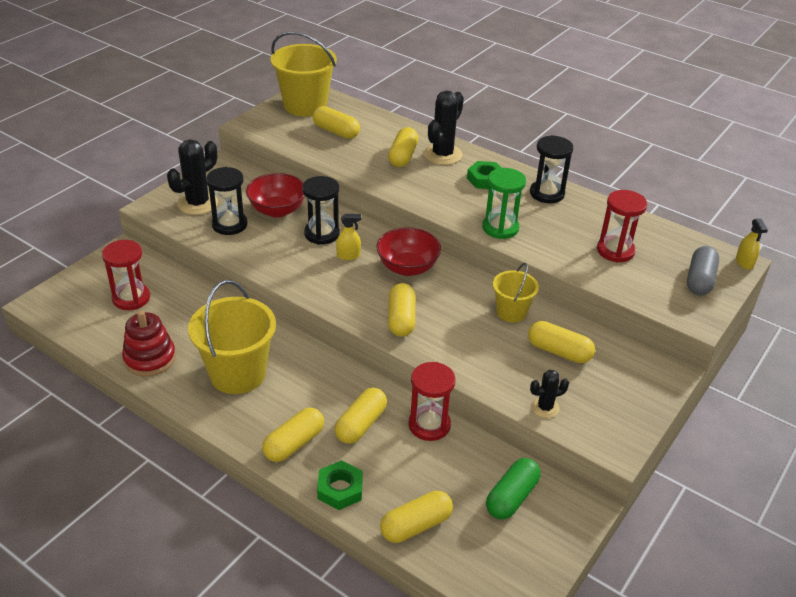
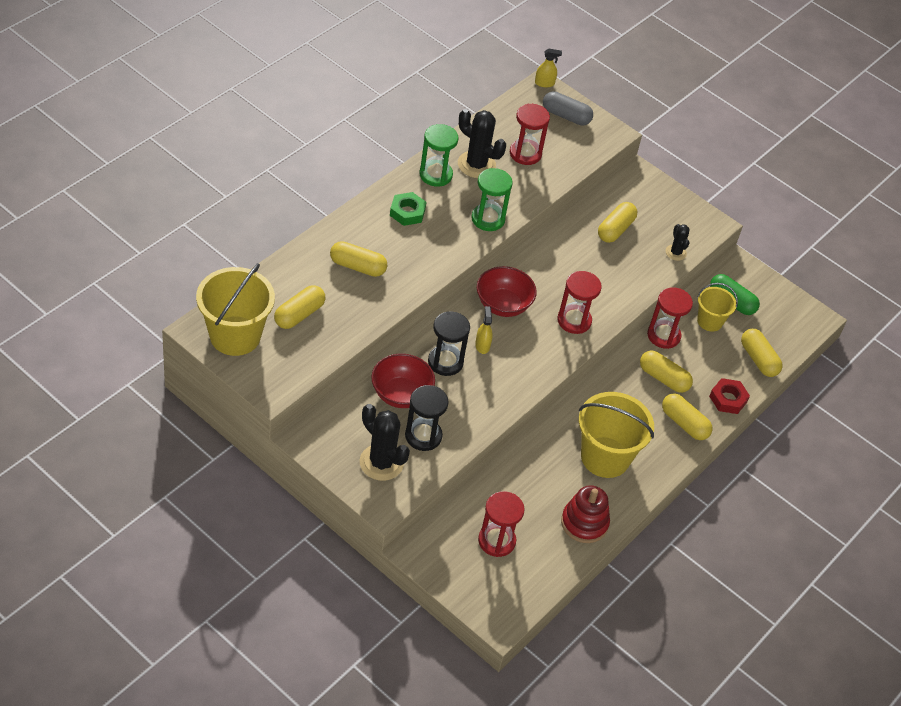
camera: 90 degrees left, 10 degrees up
green nut [317,460,363,510] -> red nut [709,378,750,414]
yellow capsule [388,283,415,337] -> red hourglass [557,271,602,334]
black cactus [424,90,464,165] -> black cactus moved to [458,109,506,178]
yellow bucket [493,263,539,323] -> yellow bucket moved to [697,283,738,332]
black hourglass [530,135,573,203] -> green hourglass [419,124,459,187]

